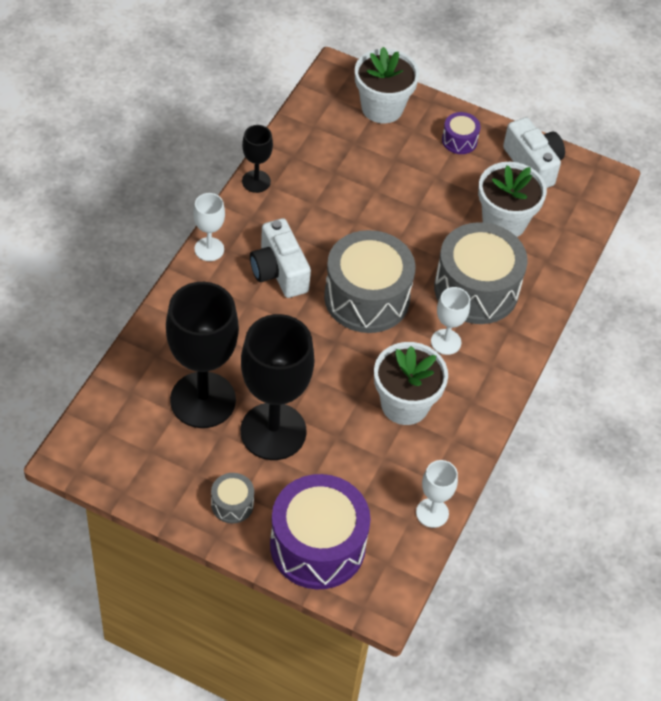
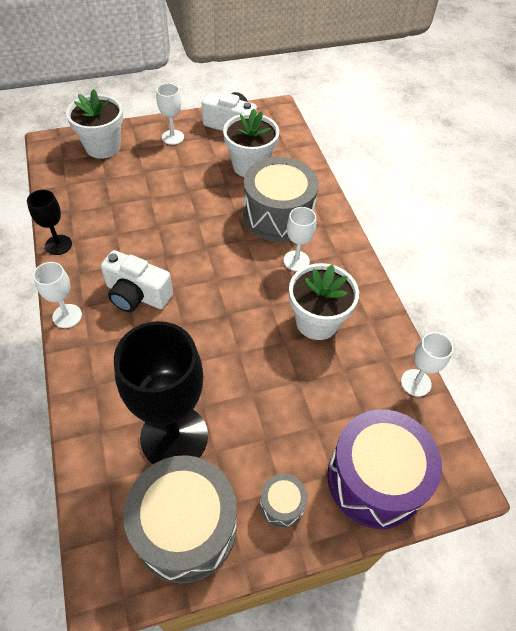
camera: 40 degrees left, 0 degrees up
black goblet [240,314,315,460] -> none
grey drum [324,230,416,333] -> grey drum moved to [123,455,237,583]
purple drum [442,112,481,154] -> white goblet [156,83,184,145]

